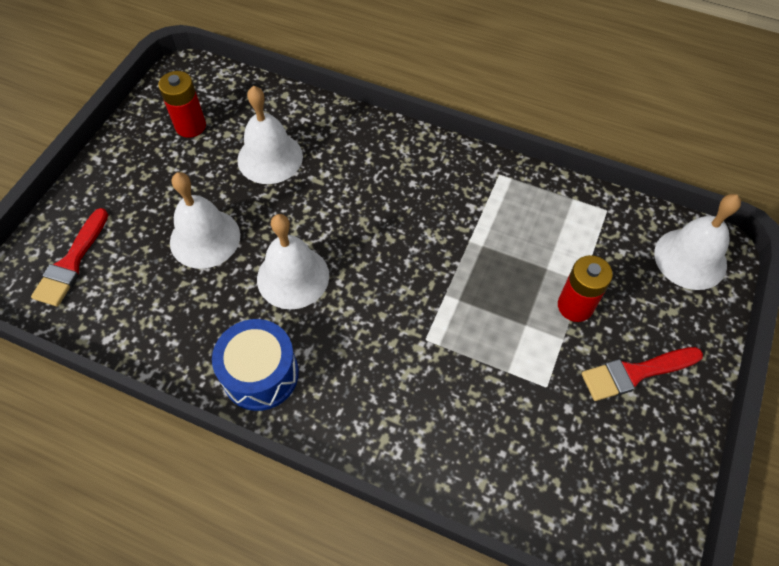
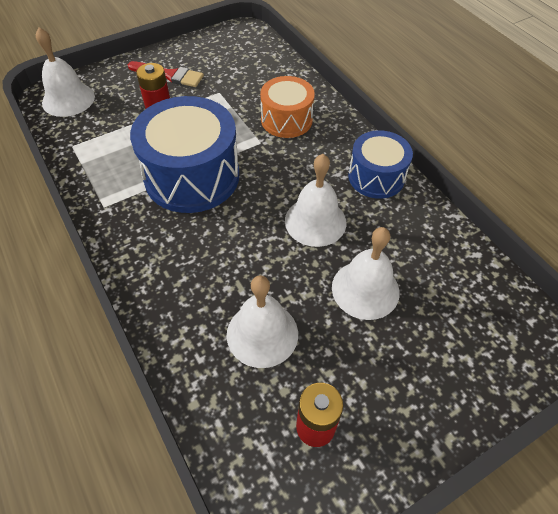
camera: 145 degrees left, 5 degrees down
red brush [31,208,108,307] -> none
none -> blue drum [130,96,239,213]
none -> orange drum [260,76,315,138]

